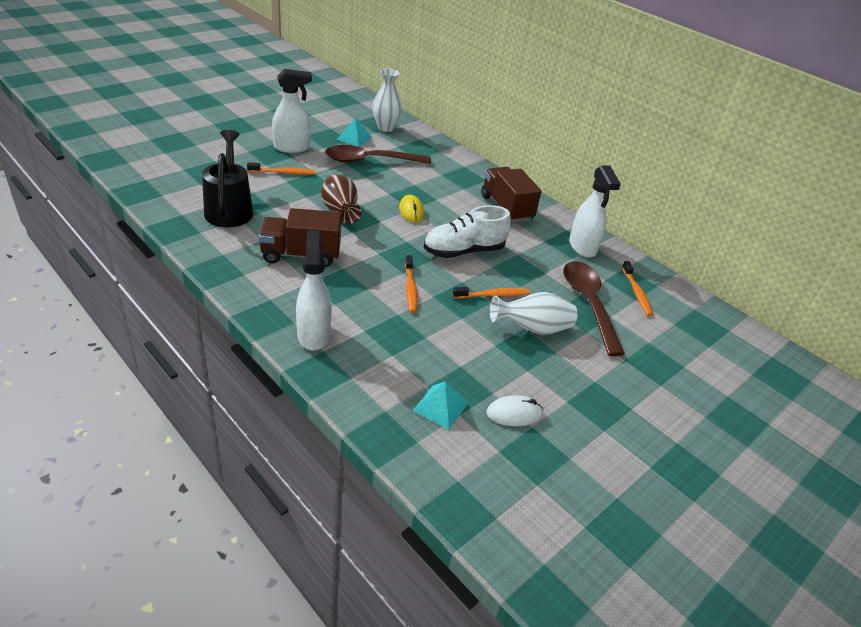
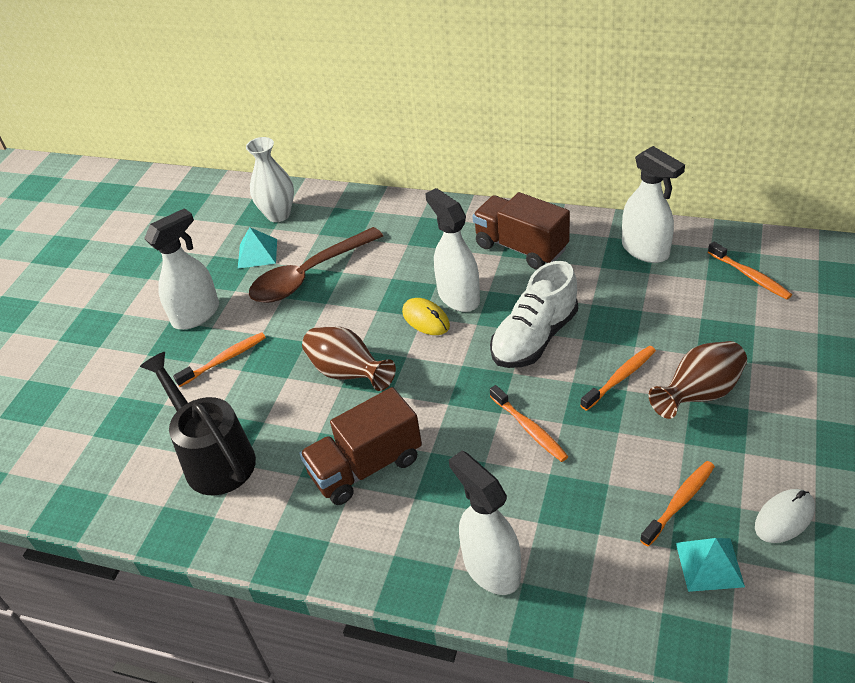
camera: 20 degrees left, 5 degrees up
white vase [490,292,577,335] -> brown vase [649,341,747,419]
brown spoon [563,261,625,356] -> none
none -> white spray bottle [425,188,480,312]
none -> orange toothbrush [640,461,715,547]

